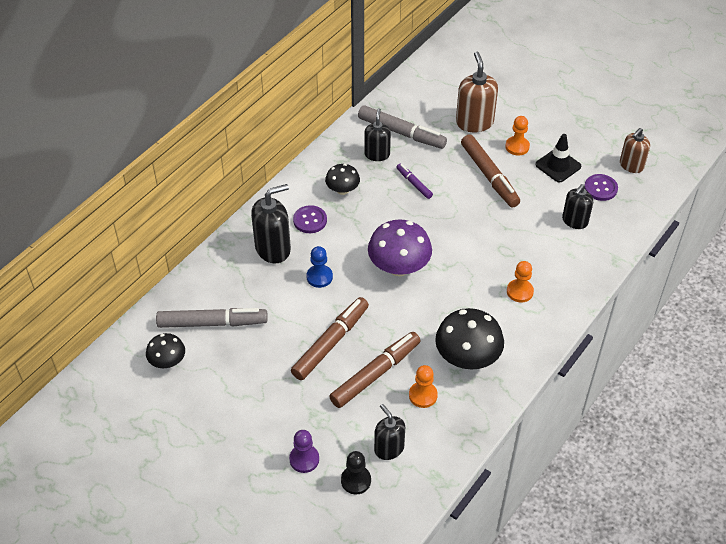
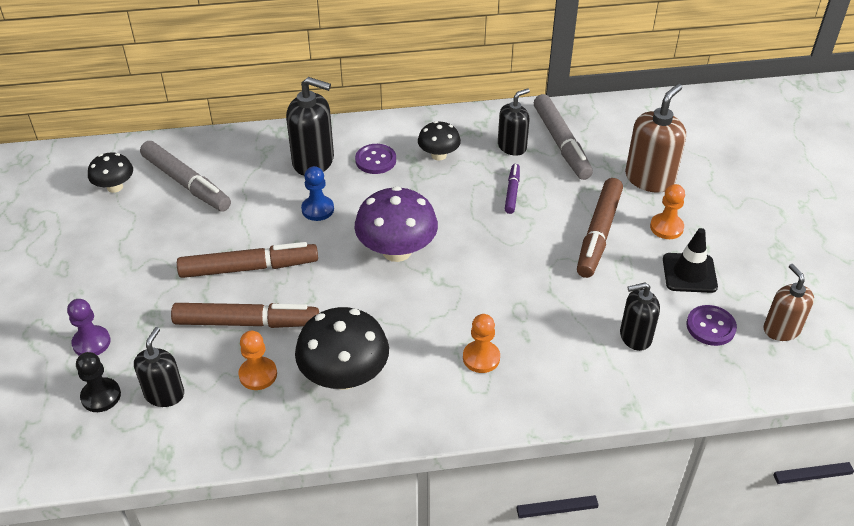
camera: 45 degrees right, 5 degrees down
brown soap dispenser [620,128,650,173] -> brown soap dispenser turned 75 degrees clockwise [763,264,814,341]

